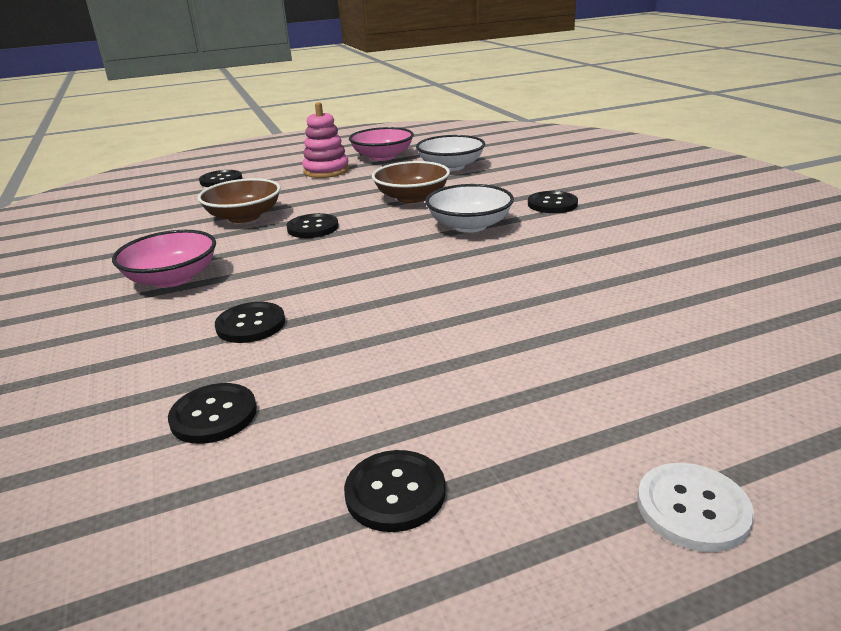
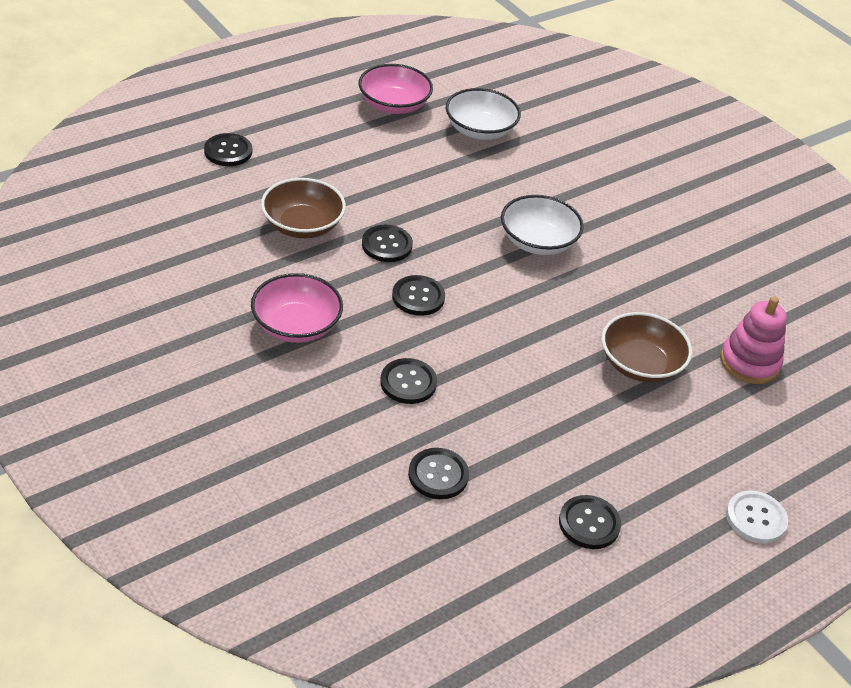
camera: 20 degrees left, 15 degrees up
pink stacking toy [302,102,349,178] -> pink stacking toy moved to [720,296,787,384]
brown bowl [372,161,450,203] -> brown bowl moved to [602,312,692,383]
black button [528,191,578,213] -> black button moved to [392,275,445,316]

